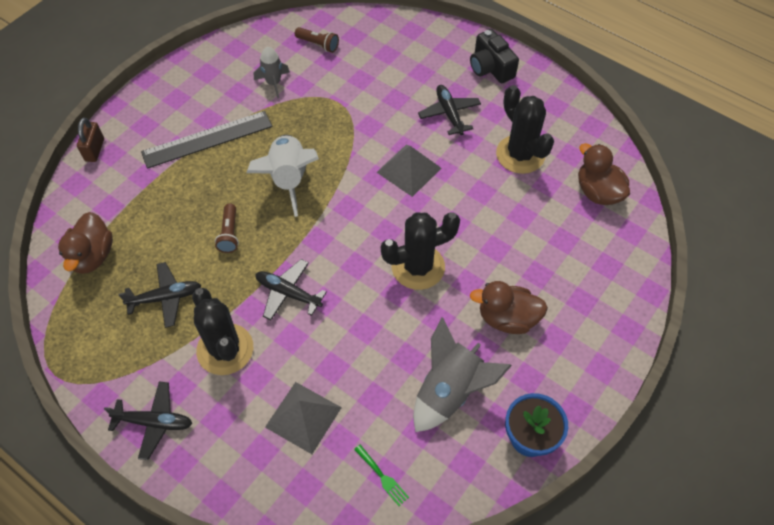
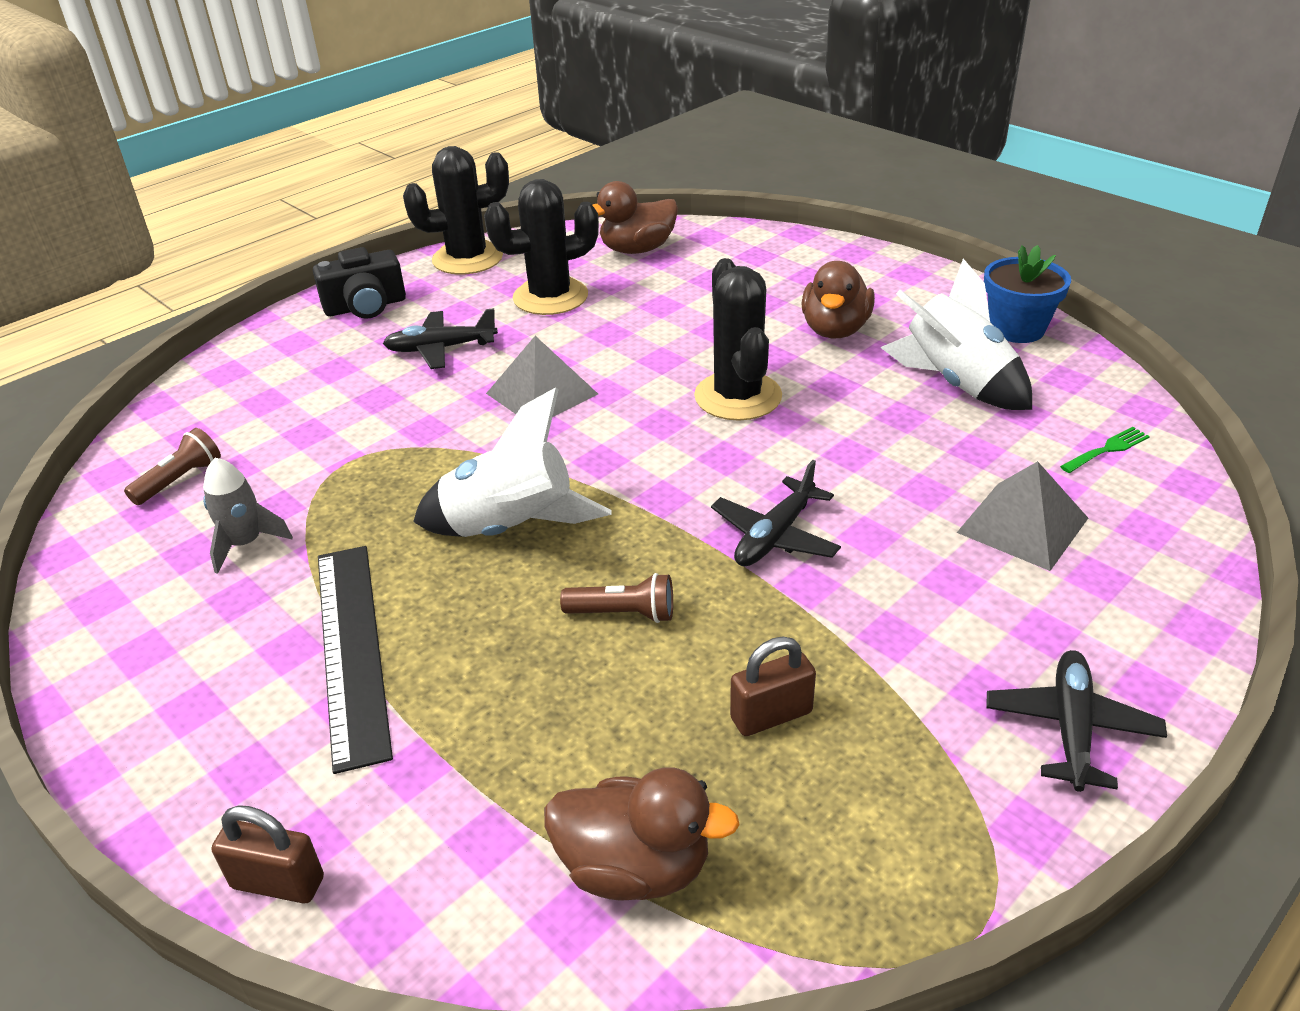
camera: 80 degrees left, 20 degrees down
black plane [118,262,201,328] -> brown padlock [730,636,816,736]
black cactus [192,288,253,375] -> black cactus moved to [403,146,509,275]
grey rocket [413,317,512,432] -> white rocket [880,259,1032,410]

